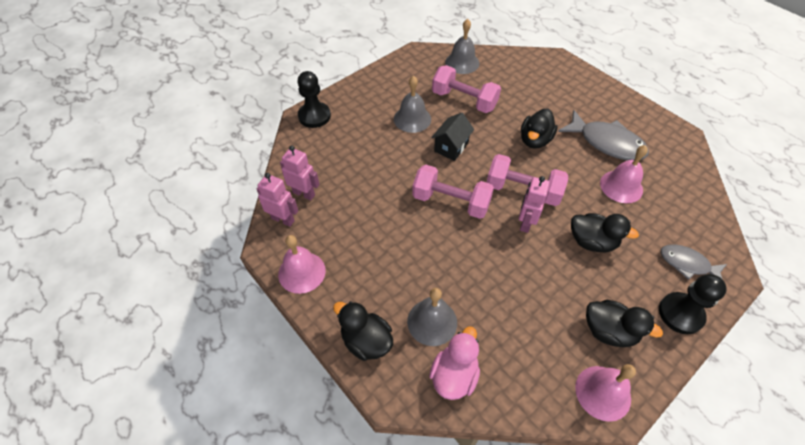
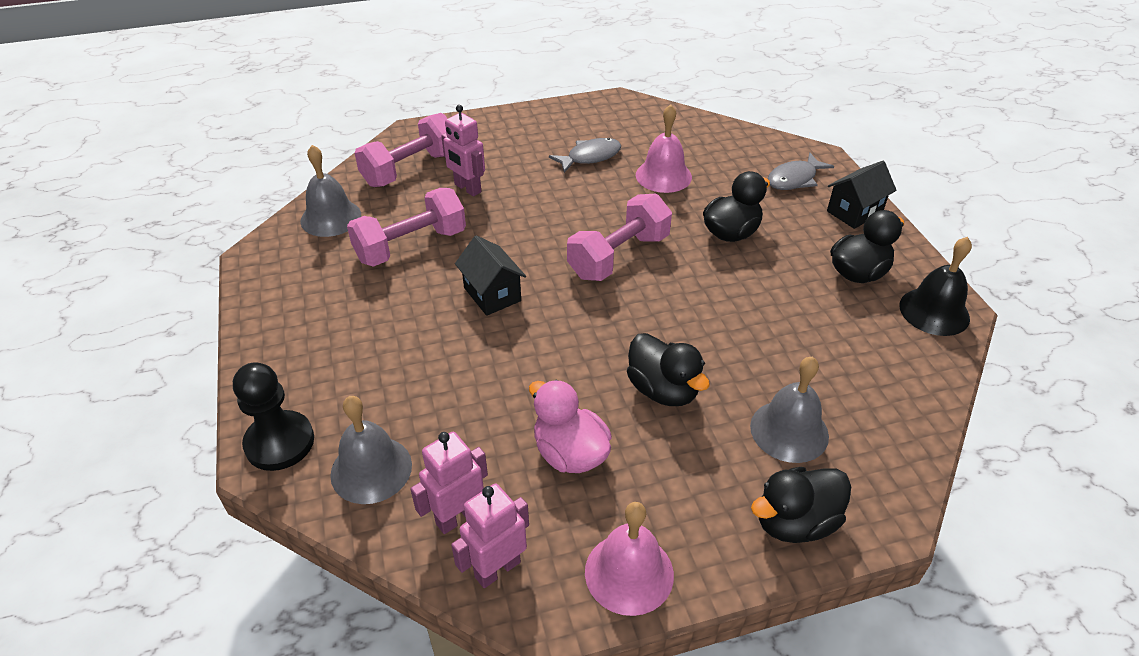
camera: 65 degrees left, 10 degrees down
grey bell [394,76,431,133] -> grey bell moved to [330,396,412,504]
pink dumbbell [412,165,494,219] -> pink dumbbell moved to [355,113,448,187]
pink duck [429,326,480,400] -> pink duck moved to [529,380,612,473]
pink robot [519,176,550,233] -> pink robot moved to [441,105,485,197]
black duck [521,109,558,149] -> black duck moved to [627,333,710,406]
grey fish [558,110,649,161] -> grey fish [549,138,621,173], size x0.61
pink bell [575,364,636,422] -> black bell [899,237,972,336]
black pawn [659,274,727,334] -> black house [827,161,897,229]

